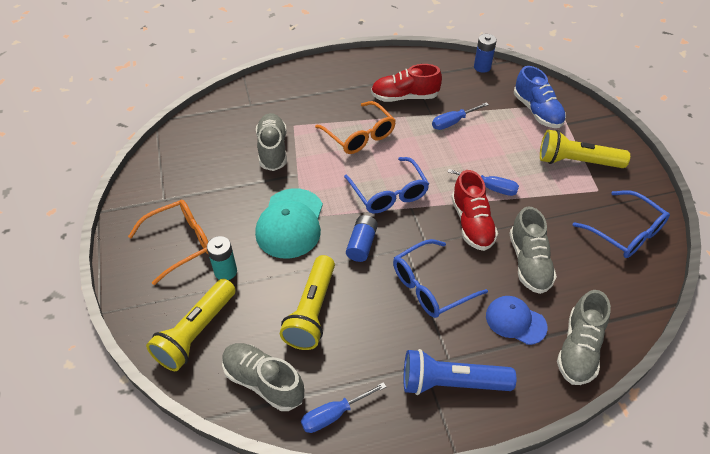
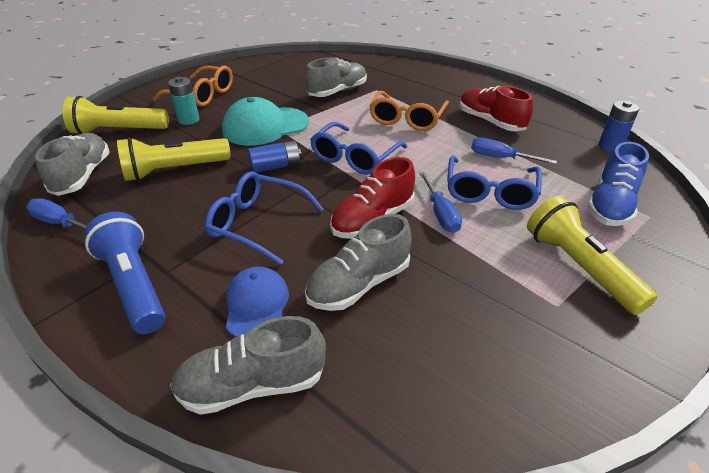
camera: 55 degrees right, 10 degrees down
blue glasses [573,190,670,258] -> blue glasses moved to [447,155,542,210]

